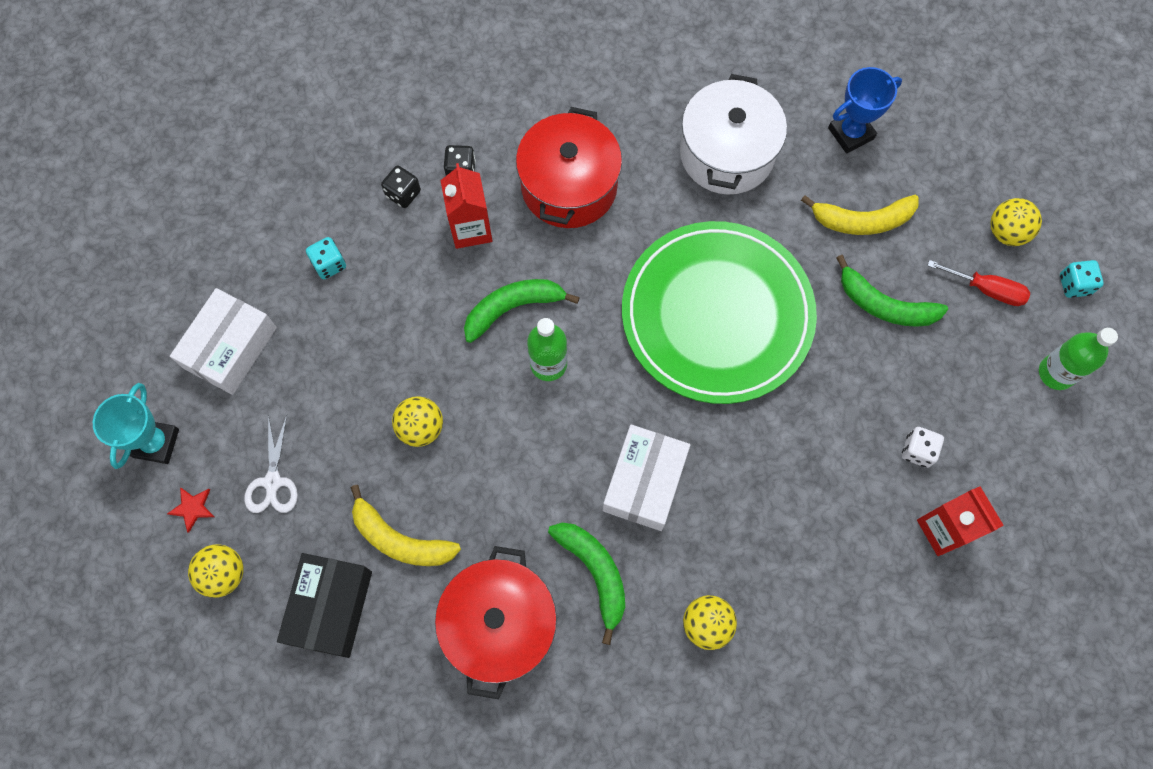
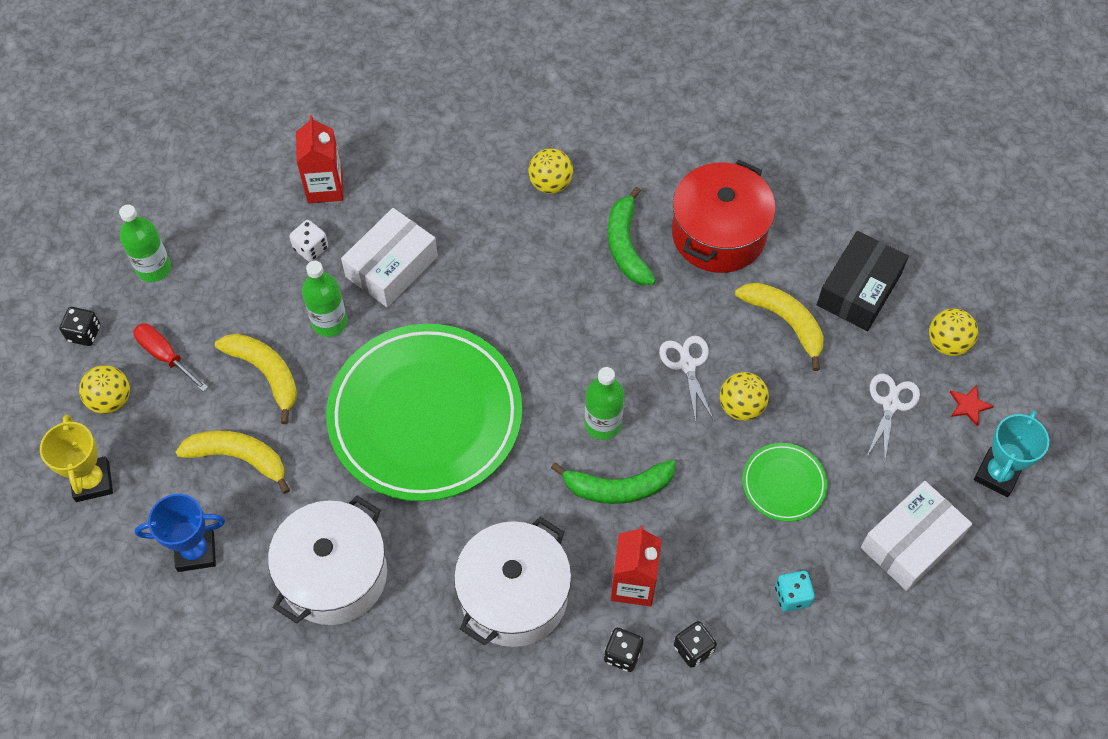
camera: 160 degrees left, 10 degrees down
red pot [516,107,622,228] -> white pot [454,517,572,647]
white box [603,425,690,531] -> white box moved to [341,208,438,307]
green banana [836,255,948,327] -> yellow banana [215,334,297,424]
turquoise dice [1060,260,1104,298] -> black dice [60,307,100,346]
none -> yellow trophy [40,414,113,502]
none -> green bottle [302,261,347,337]
none -> white scissors [659,336,714,422]
none -> green plate [742,443,827,522]

